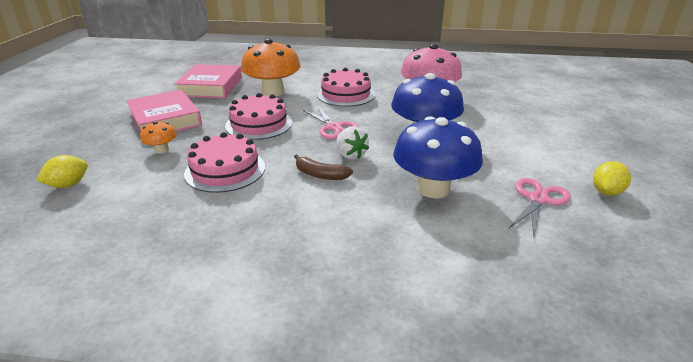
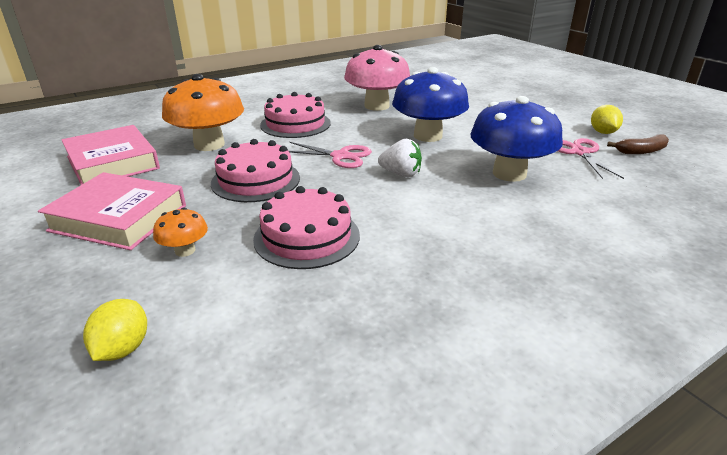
camera: 40 degrees left, 0 degrees up
brown banana [294,154,353,180] -> brown banana moved to [607,134,669,154]

